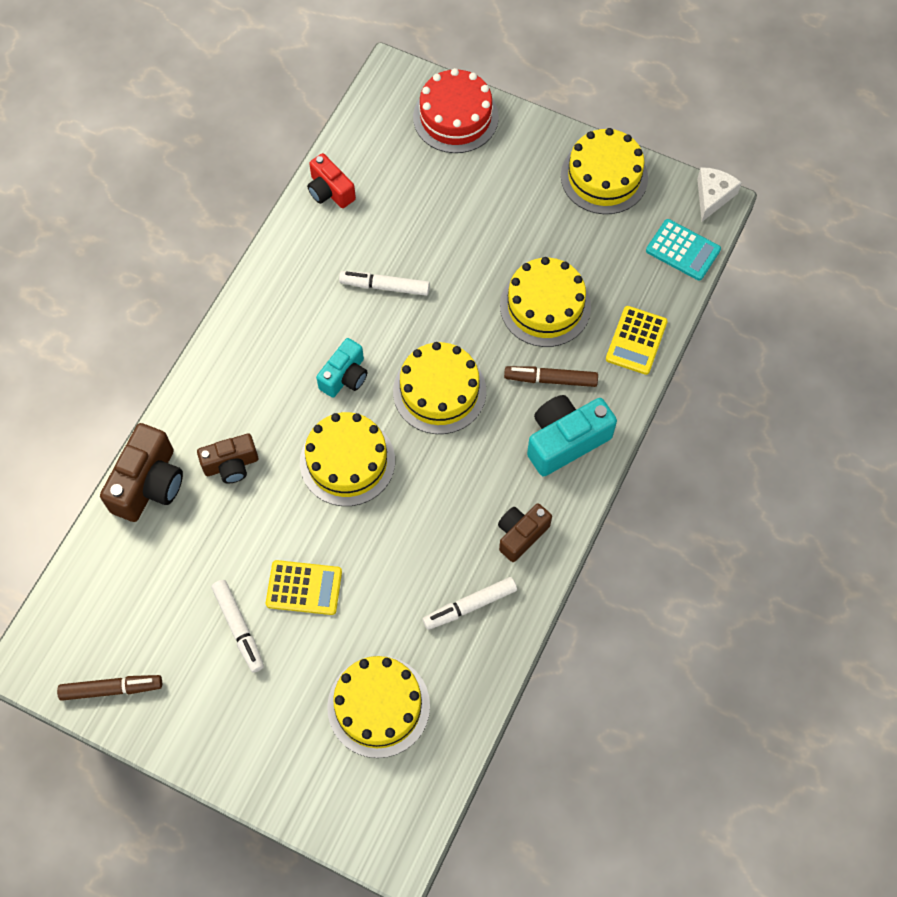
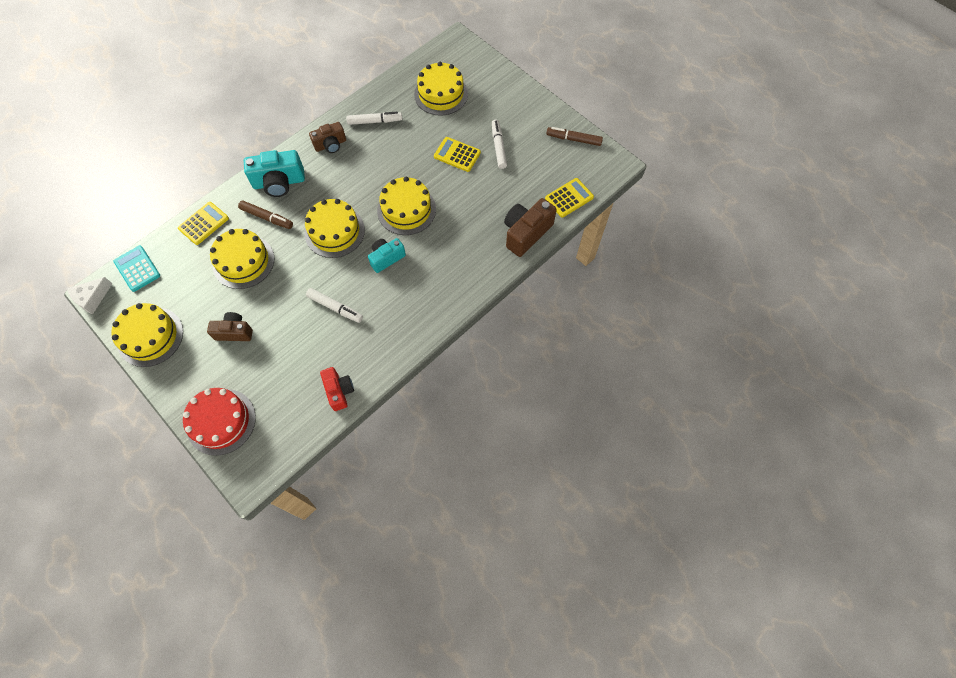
camera: 160 degrees left, 0 degrees up
brown camera [197,434,258,483] -> brown camera moved to [207,312,253,341]
none -> yellow calculator [545,178,594,218]

